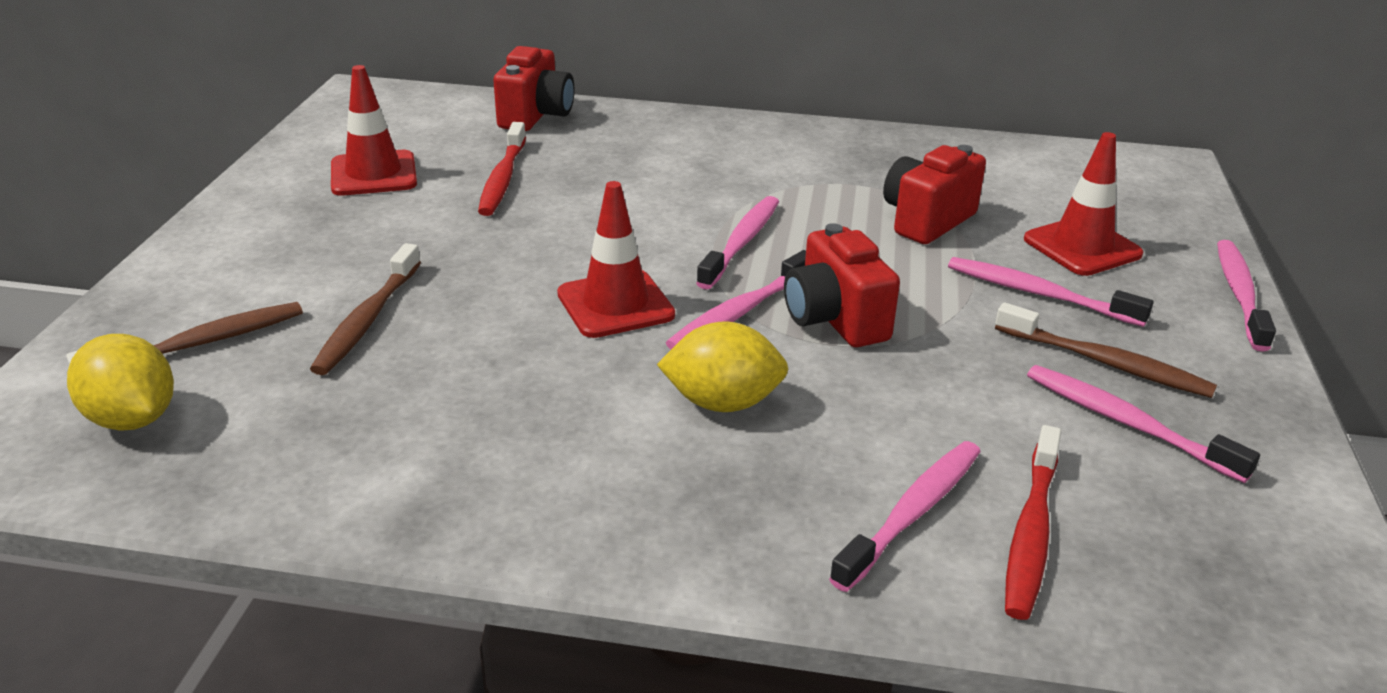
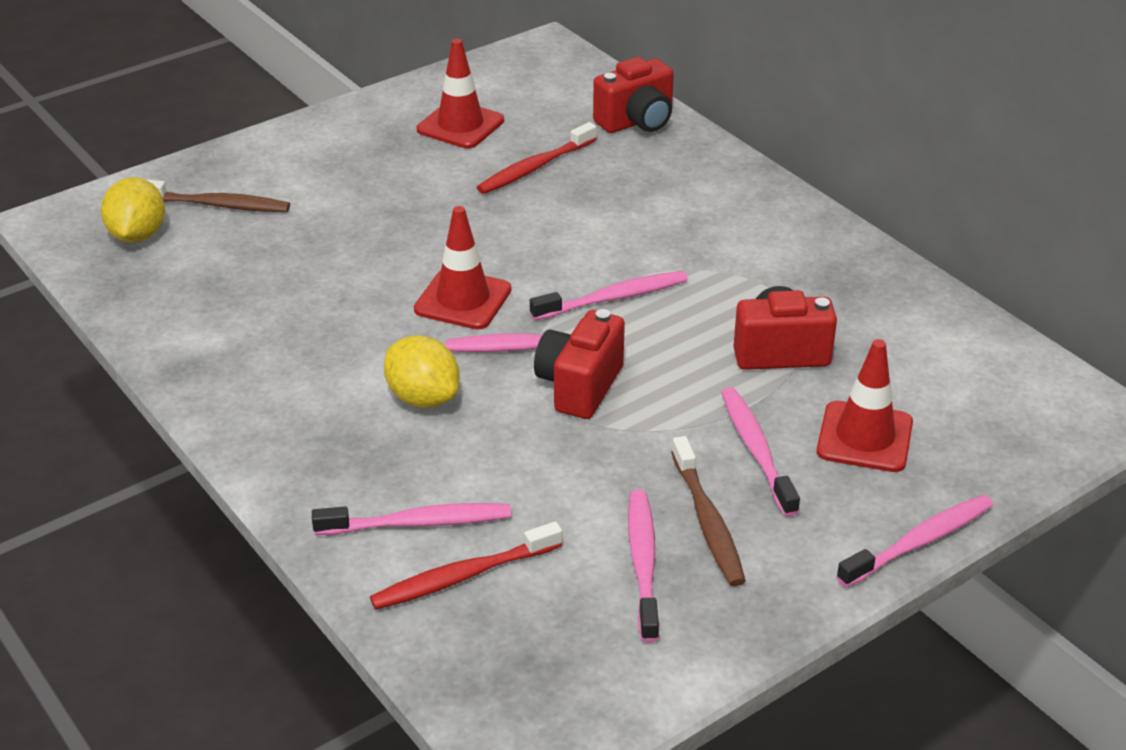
camera: 45 degrees right, 5 degrees up
brown toothbrush [310,243,421,375] -> none

